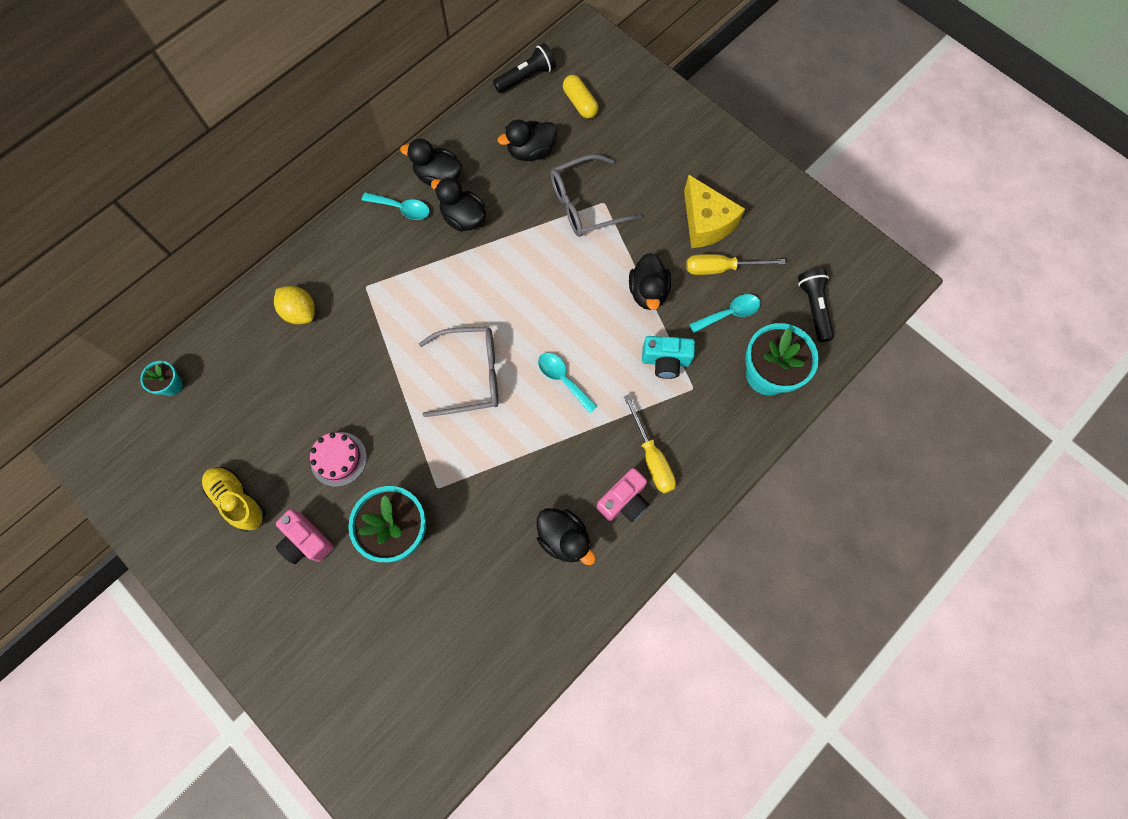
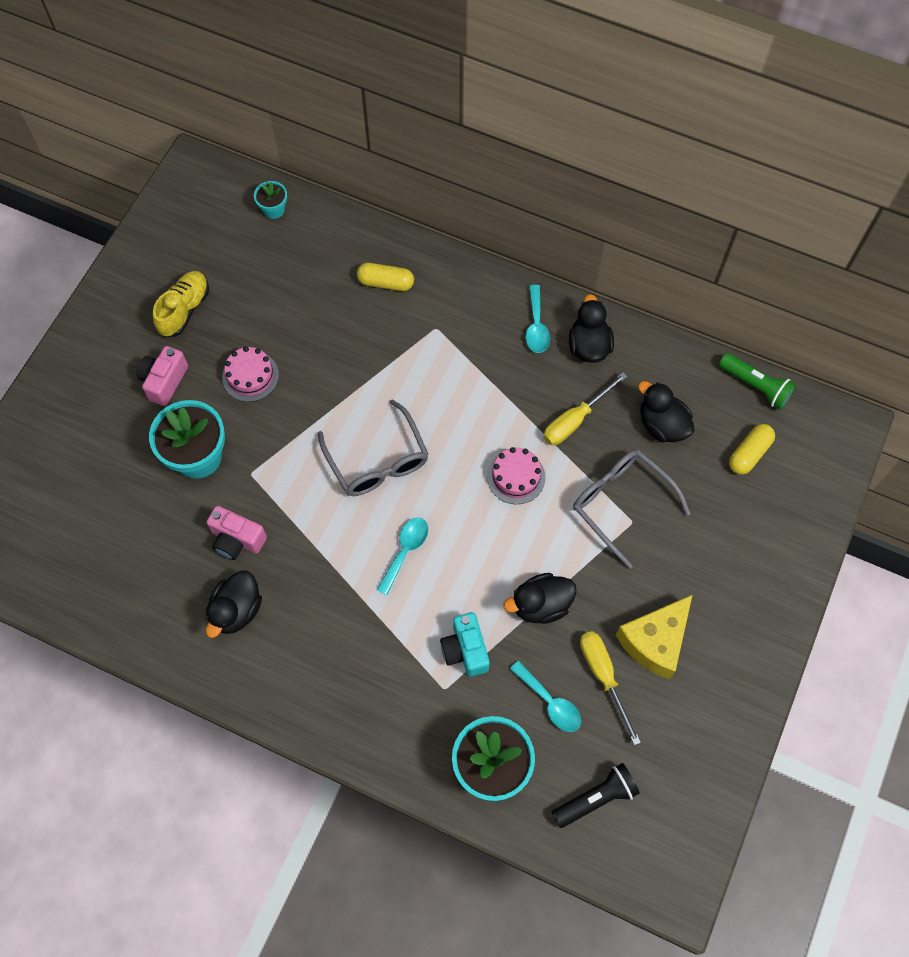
camera: 70 degrees right, 5 degrees down
yellow lemon [274,286,315,324] -> yellow capsule [357,263,414,291]
black duck [431,177,486,232] -> none
black flashlight [493,43,556,93] -> green flashlight [719,353,796,410]
pink camera [597,468,649,522] -> pink camera moved to [207,506,267,560]
yellow screwdriver [624,395,676,493] -> yellow screwdriver moved to [543,372,627,445]
none -> pink cake [487,447,546,504]

